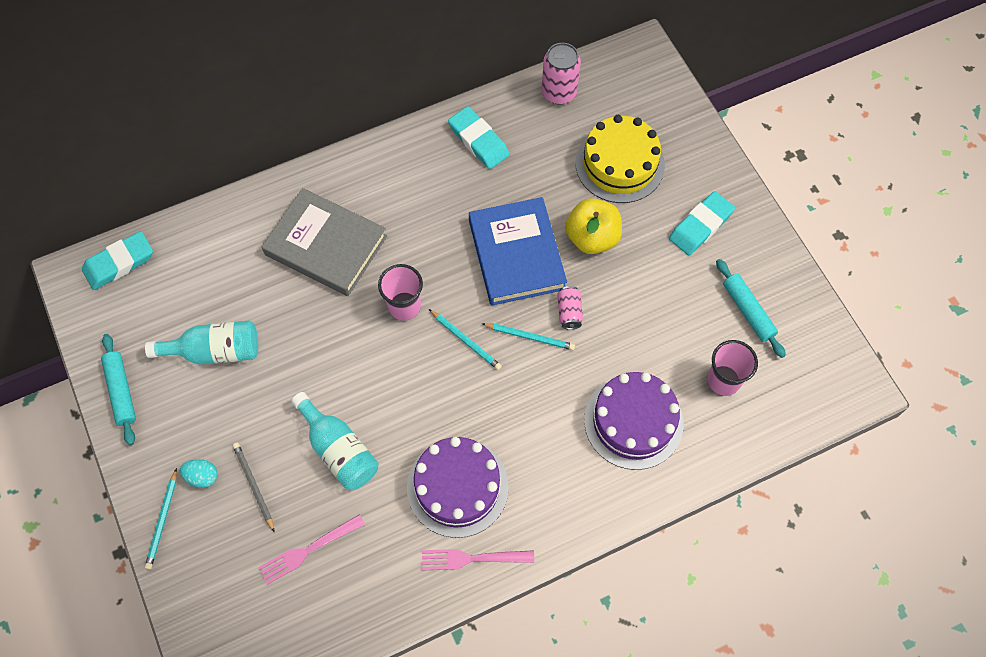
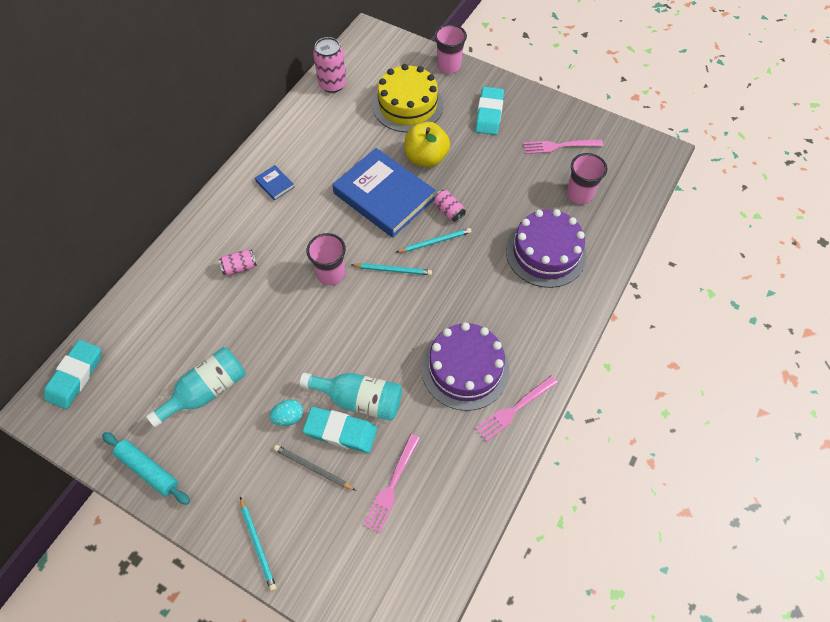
camera: 35 degrees left, 5 degrees down
turquoise egg [180,459,218,488] -> turquoise egg moved to [269,399,303,426]
grey book [262,188,387,296] -> pink can [219,249,257,276]
turquoise eraser [448,106,510,169] -> turquoise eraser moved to [303,407,377,453]
turquoise rolling pin [716,259,786,358] -> pink fork [523,139,603,154]
none -> blue book [255,165,295,201]
none -> pink cup [435,24,467,74]

